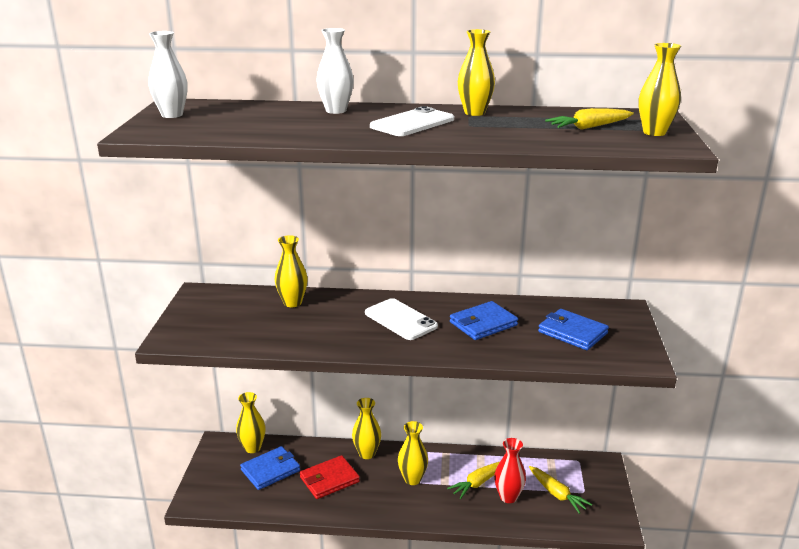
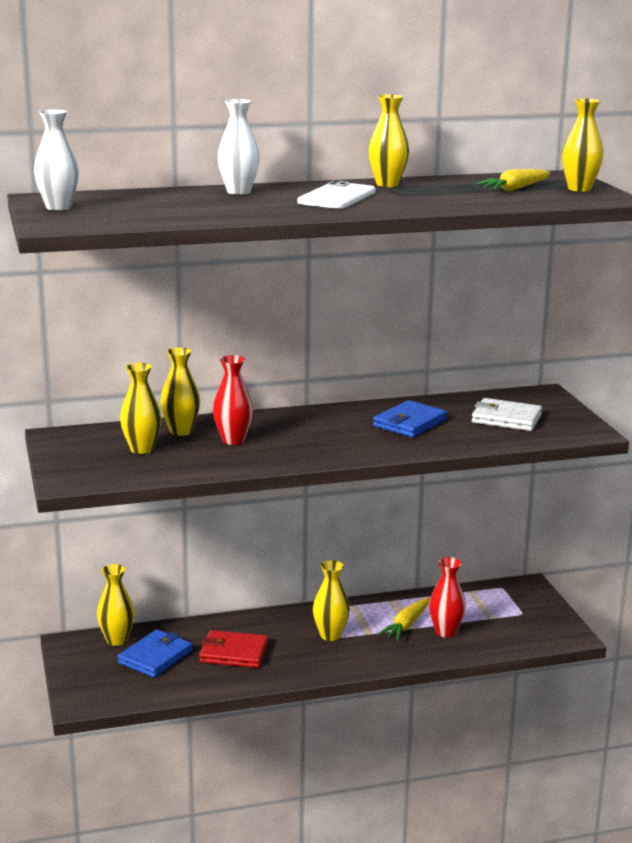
camera: 20 degrees left, 5 degrees down
red wallet [300,455,360,499] -> red wallet turned 60 degrees clockwise [199,630,268,668]
yellow vase [352,398,381,459] -> yellow vase moved to [120,363,161,454]
white phone [365,298,438,340] -> none
yellow carrot [529,466,592,514] -> none
blue wallet [538,309,609,350] -> white wallet [472,398,542,431]
none -> red vase [213,355,253,445]

